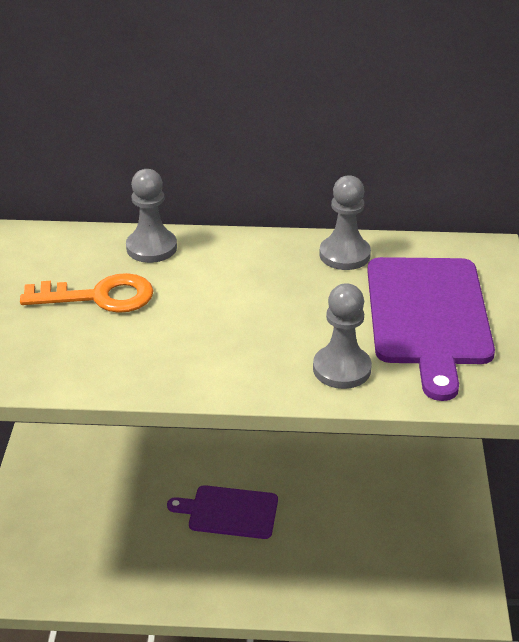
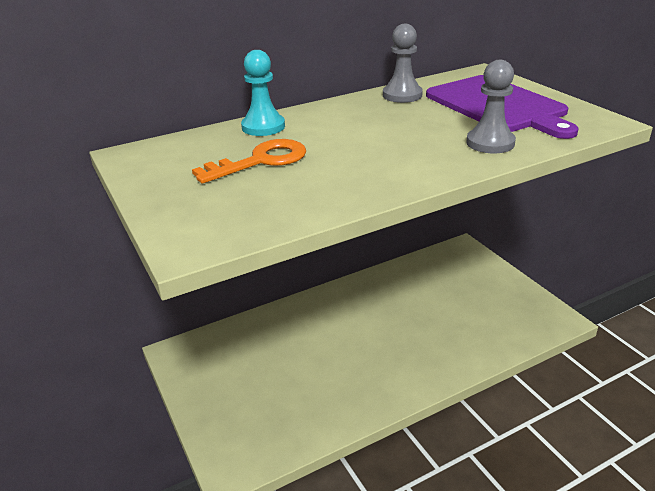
camera: 30 degrees left, 5 degrees down
grey pawn [126,169,177,263] -> turquoise pawn [241,50,285,136]
purple cutting board [167,485,278,539] -> none

